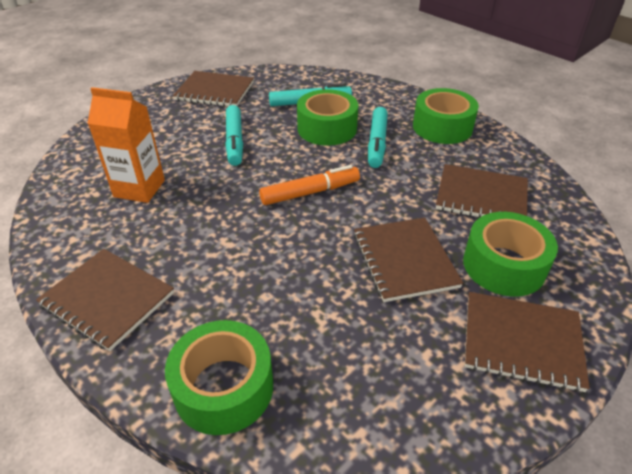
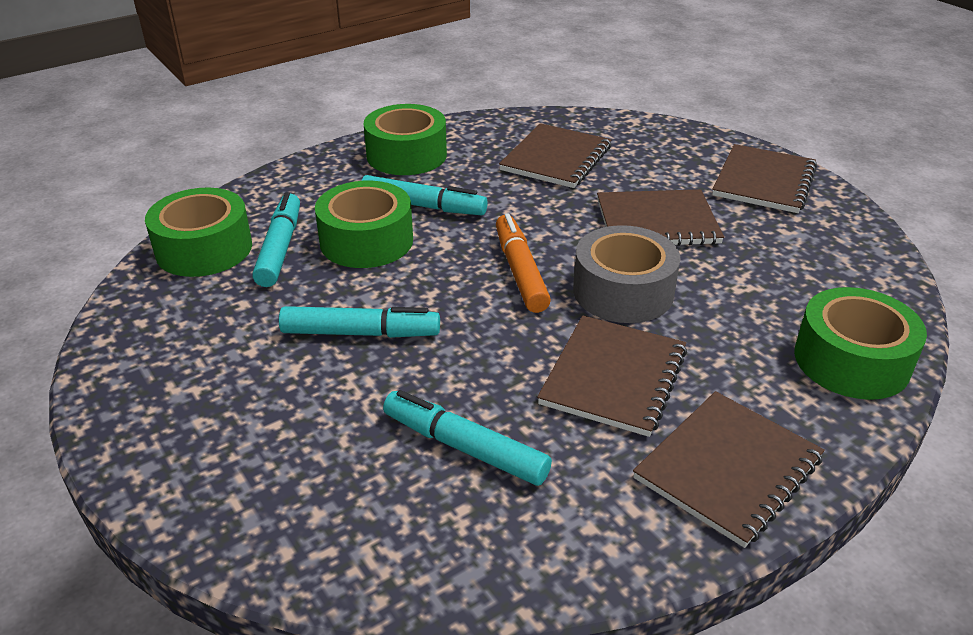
camera: 80 degrees left, 5 degrees down
orange carton [88,87,165,203] -> turquoise marker [383,390,552,486]
brown notebook [173,71,254,106] -> brown notebook moved to [537,315,687,437]
green tape [463,212,558,297] -> green tape moved to [145,188,252,277]
none -> grey tape [573,225,681,323]

